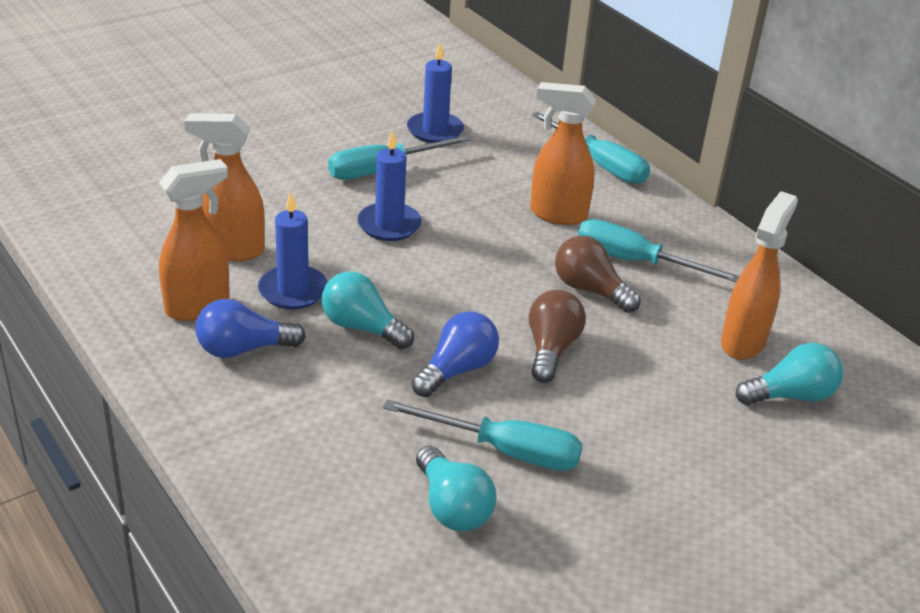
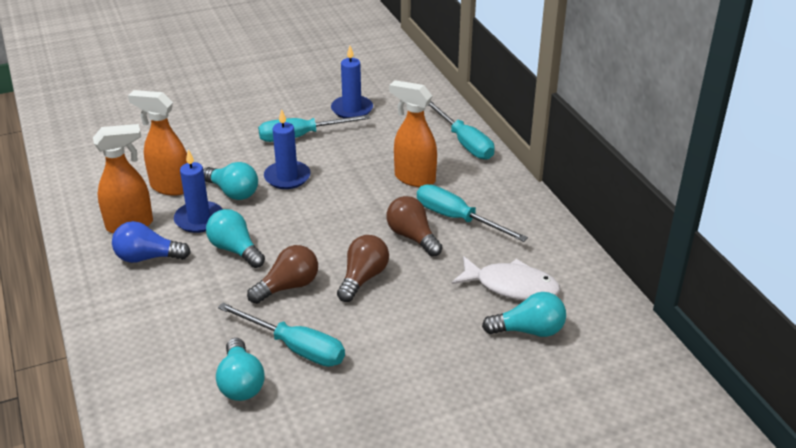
camera: 15 degrees right, 0 degrees up
blue light bulb [412,311,499,397] -> brown light bulb [247,245,318,304]
orange spray bottle [721,191,798,360] -> white fish [451,256,560,301]
none -> turquoise light bulb [203,162,258,200]

